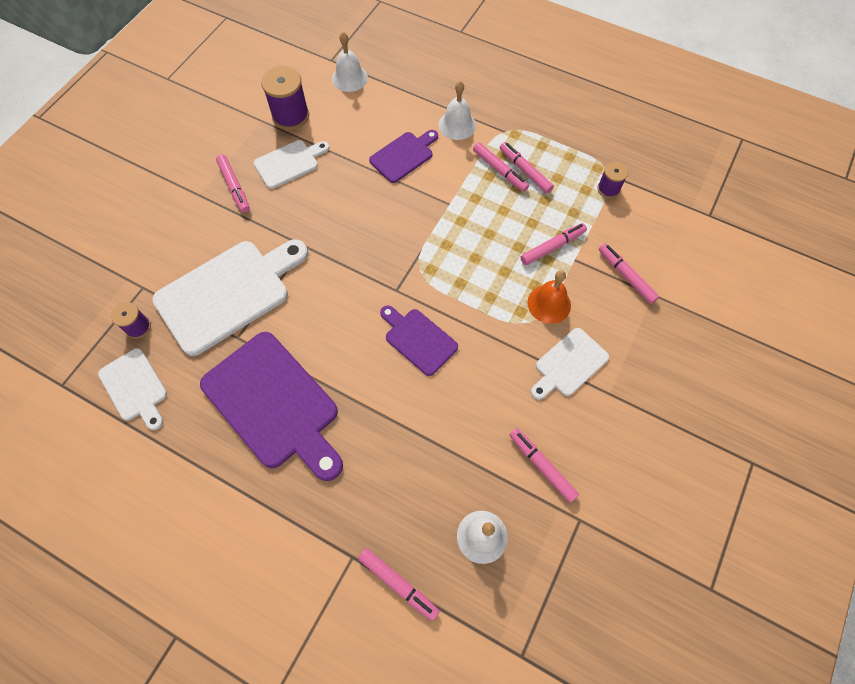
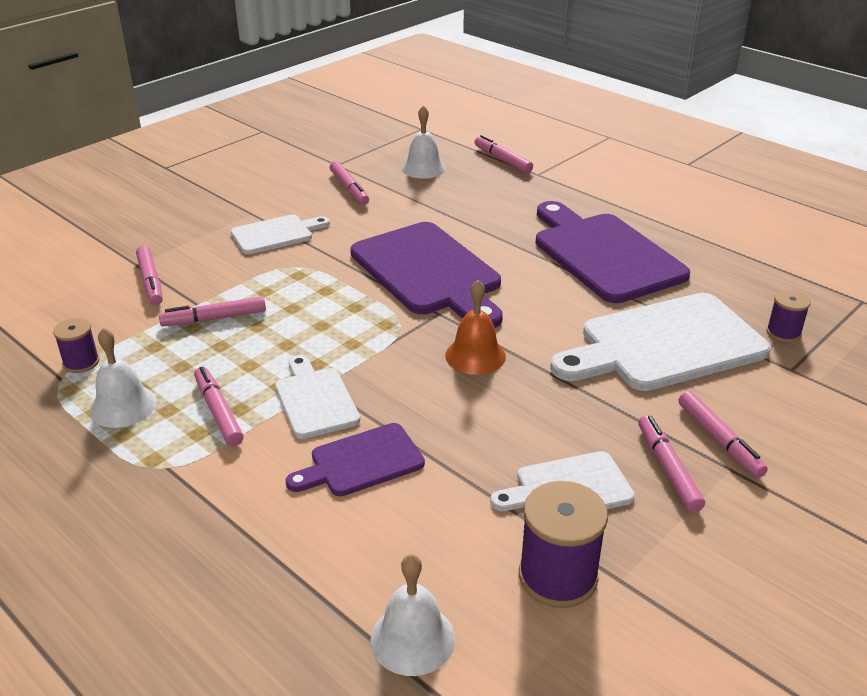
camera: 165 degrees left, 30 degrees down
white cutting board [98,348,167,430] -> white cutting board moved to [275,355,360,439]
purple cutting board [380,305,458,376] -> purple cutting board [350,222,503,328], size x1.87
white bell [439,81,476,140] -> white bell moved to [89,328,157,428]
pink marker [500,142,554,194] -> pink marker moved to [678,391,768,478]
orange bell [528,270,571,324] -> orange bell moved to [445,280,506,375]

